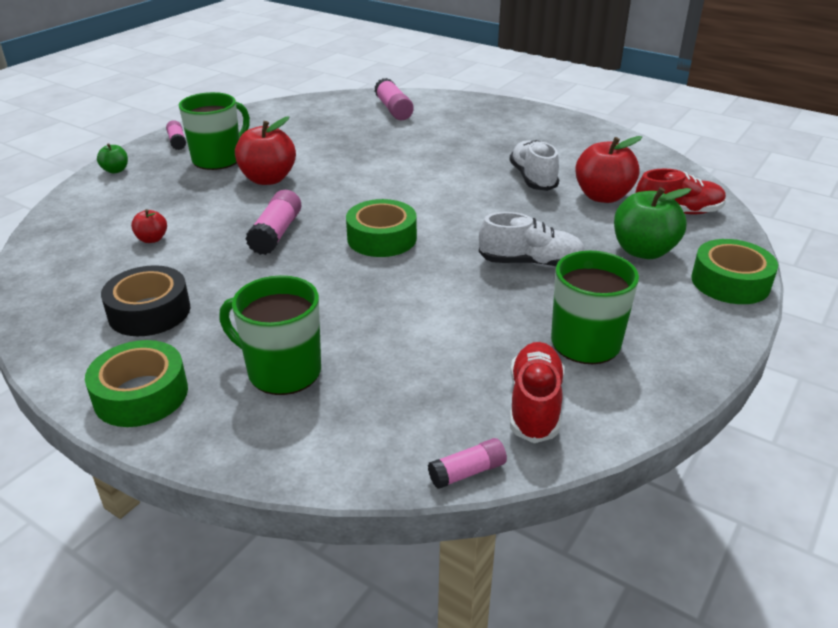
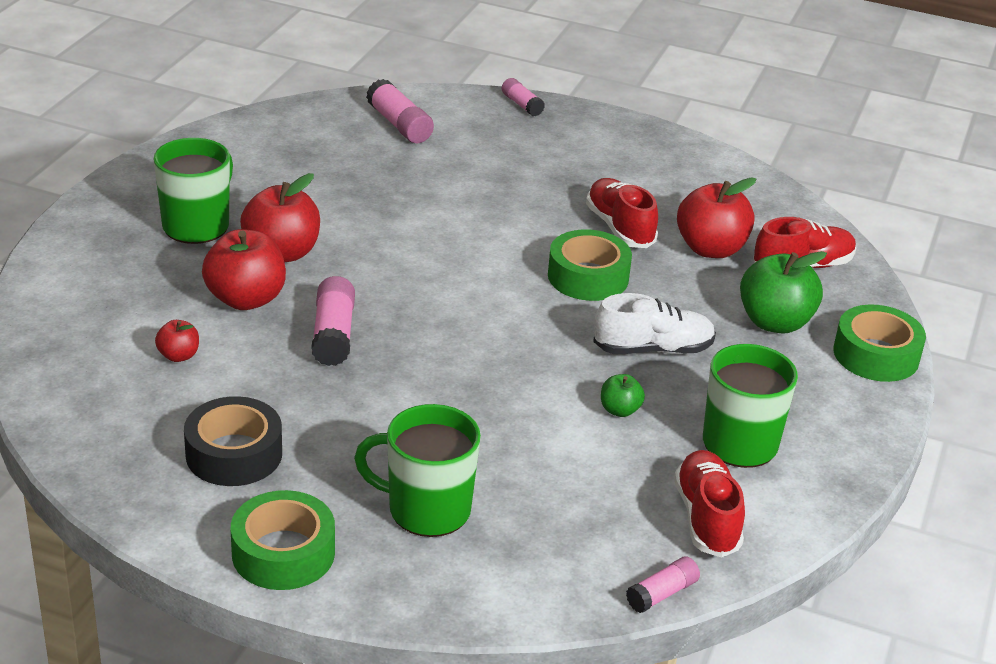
camera: 15 degrees left, 0 degrees up
green apple [97,143,128,173] -> green apple moved to [601,374,645,417]
pink glue stick [166,120,186,150] -> pink glue stick moved to [502,78,545,117]
green tape [346,199,417,257] -> green tape moved to [548,230,632,301]
white shoe [509,140,559,191] -> red shoe [586,178,658,248]
none -> red apple [202,229,286,310]

